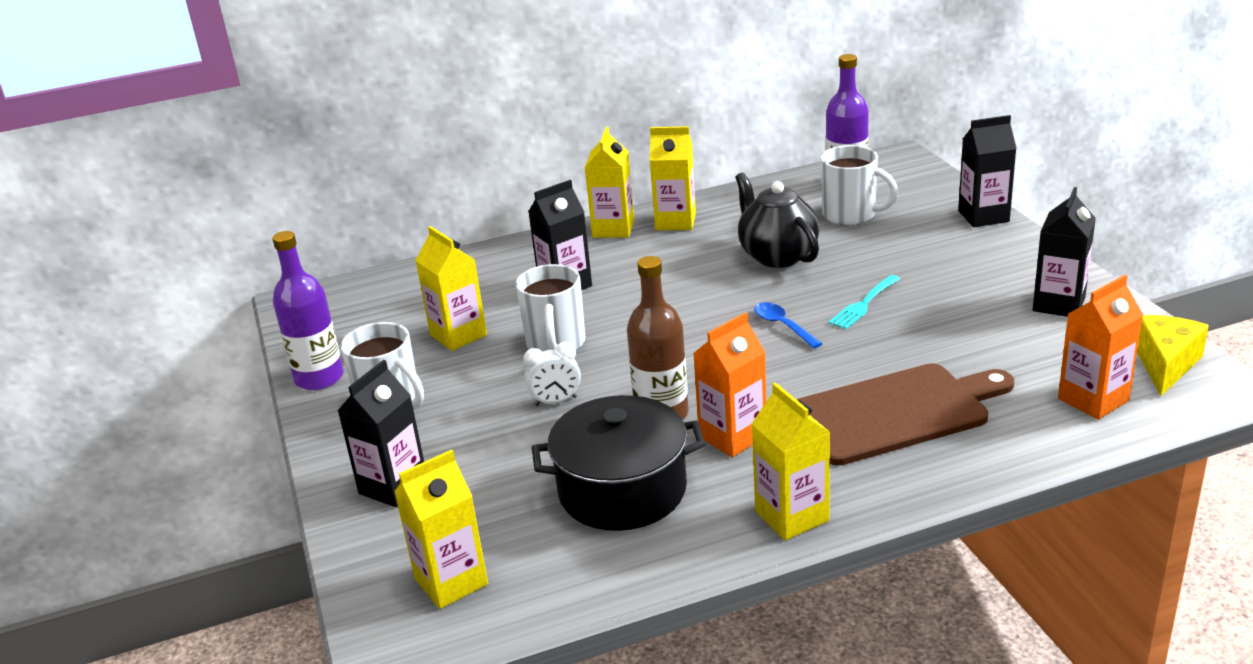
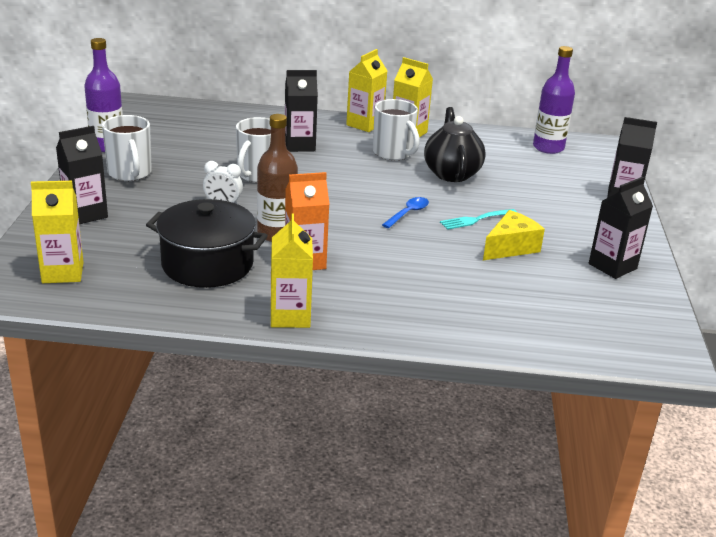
camera: 20 degrees right, 0 degrees up
yellow carton [415,226,487,351] -> none
blue spoon [754,302,823,348] -> blue spoon turned 45 degrees clockwise [382,197,429,228]
brown cutting board [796,363,1014,466] -> none
white mug [821,145,898,226] -> white mug moved to [373,99,420,161]
orange carton [1058,275,1143,420] -> none
yellow cheese [1137,315,1209,396] -> yellow cheese moved to [483,210,545,260]

